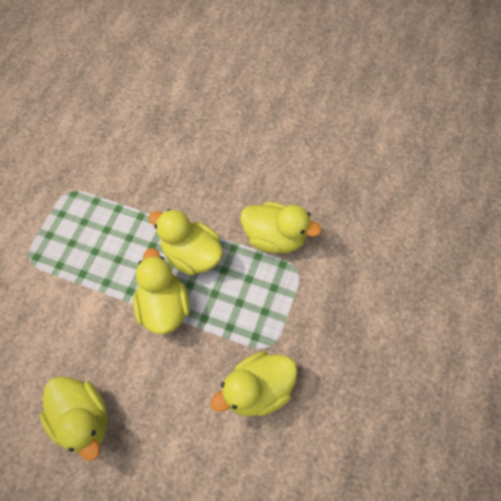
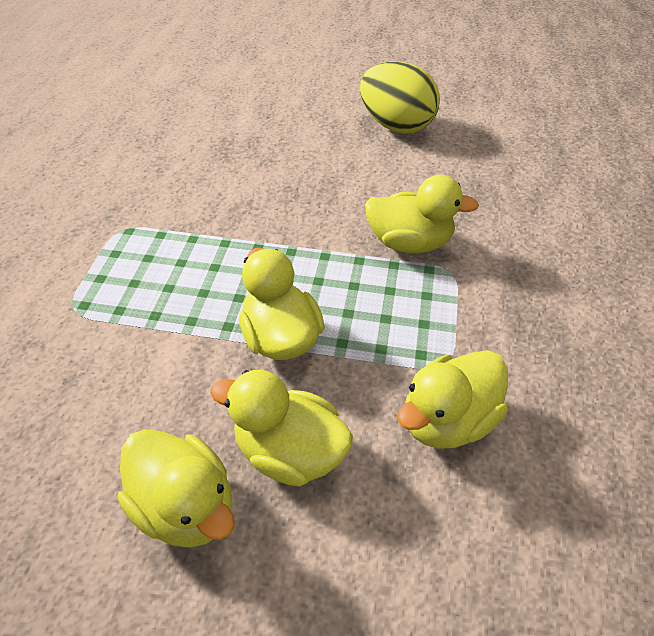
camera: 10 degrees left, 15 degrees down
yellow duck [149,209,223,275] -> yellow duck moved to [210,370,353,487]
none -> yellow egg [360,62,440,134]

